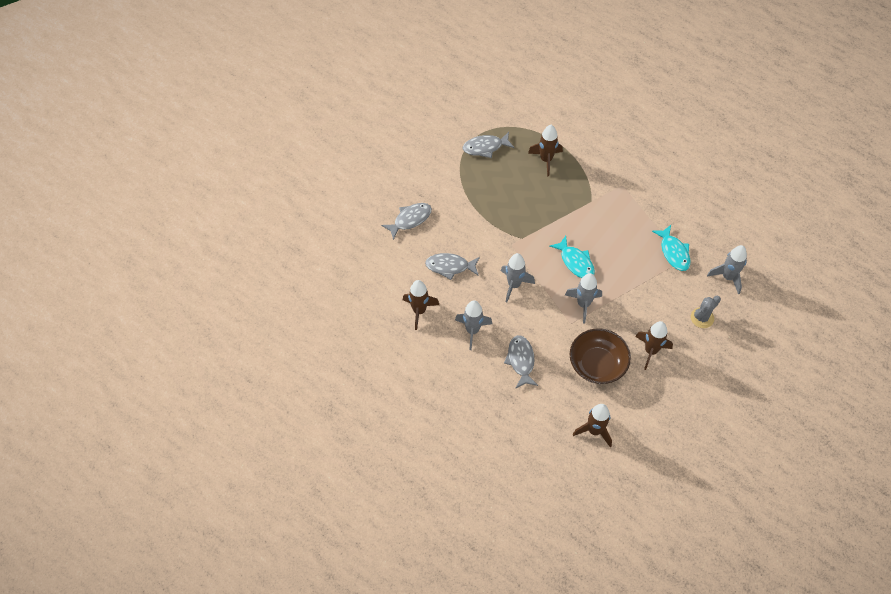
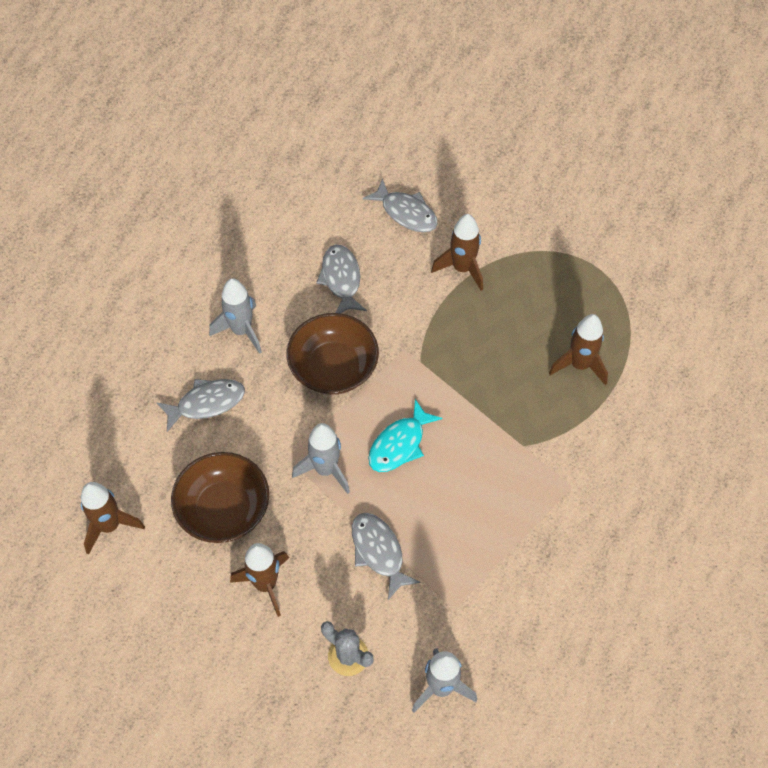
camera: 75 degrees right, 0 degrees up
brown rocket [403,280,439,330] -> brown rocket moved to [431,214,483,291]
grey fish [463,132,515,158] -> grey fish moved to [352,513,421,600]
grey rocket [501,253,535,302] -> brown bowl [287,313,379,395]
turquoise fish [652,225,691,271] -> none

